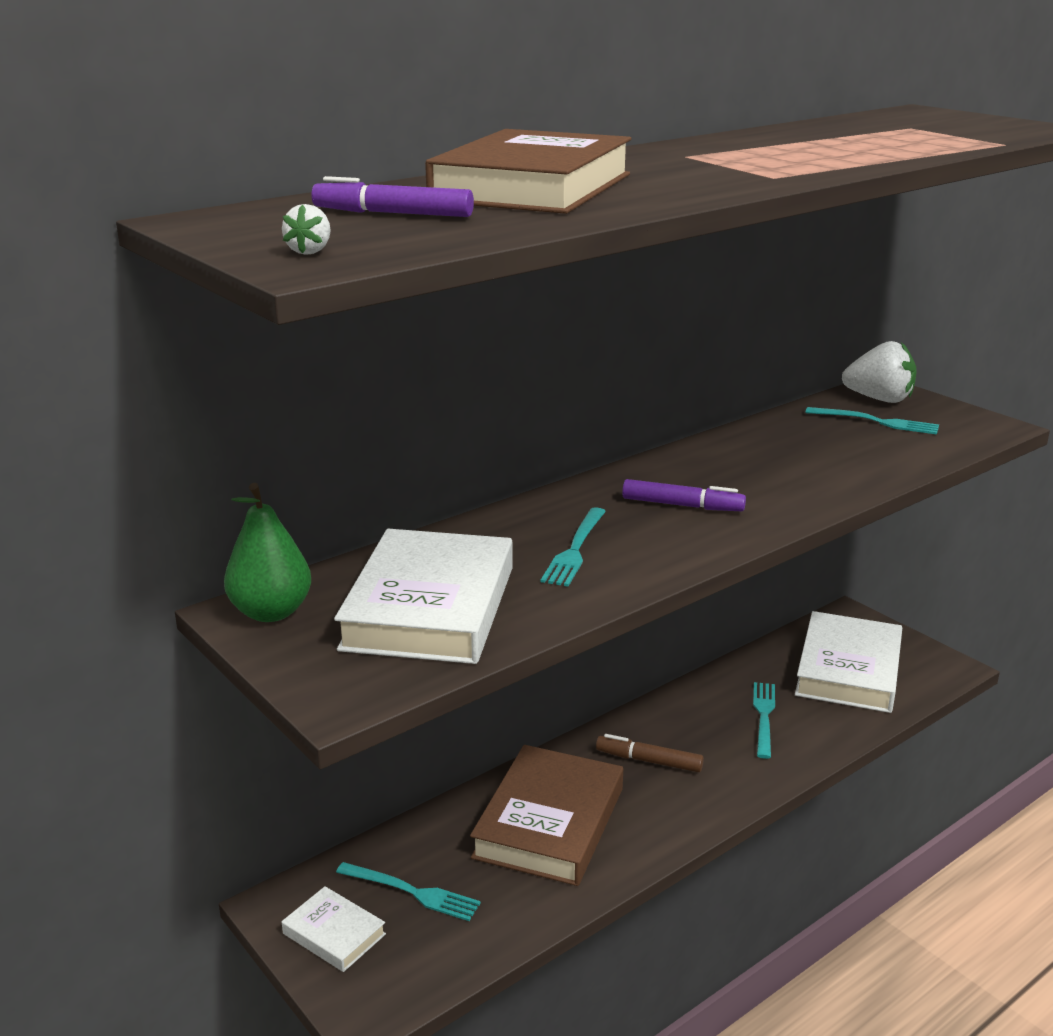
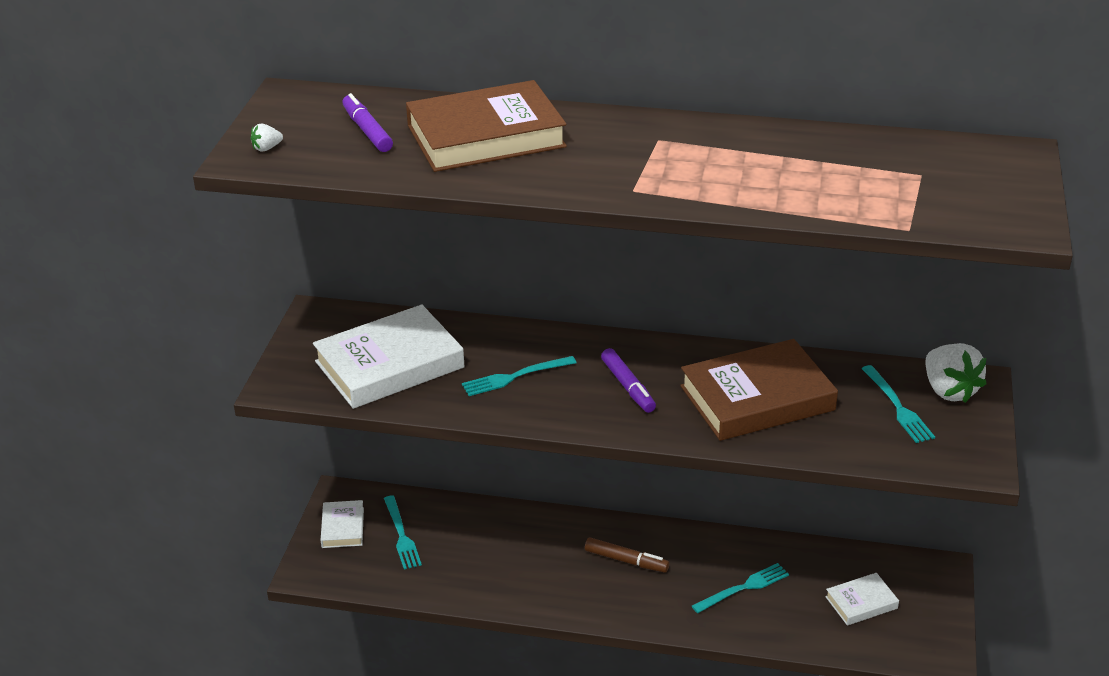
camera: 50 degrees right, 10 degrees up
green pear [224,483,311,622] -> none
brown book [470,745,623,886] -> brown book moved to [680,339,838,441]
brown marker [596,734,704,772] -> brown marker turned 135 degrees clockwise [585,538,669,573]
white book [795,611,902,713] -> white book [825,573,899,625], size x0.50

